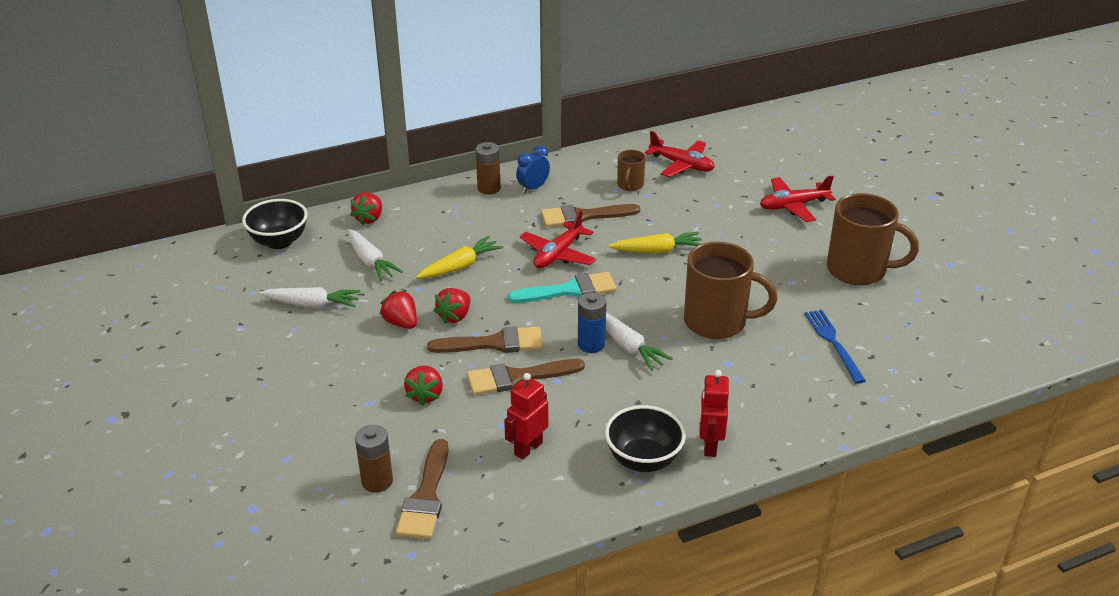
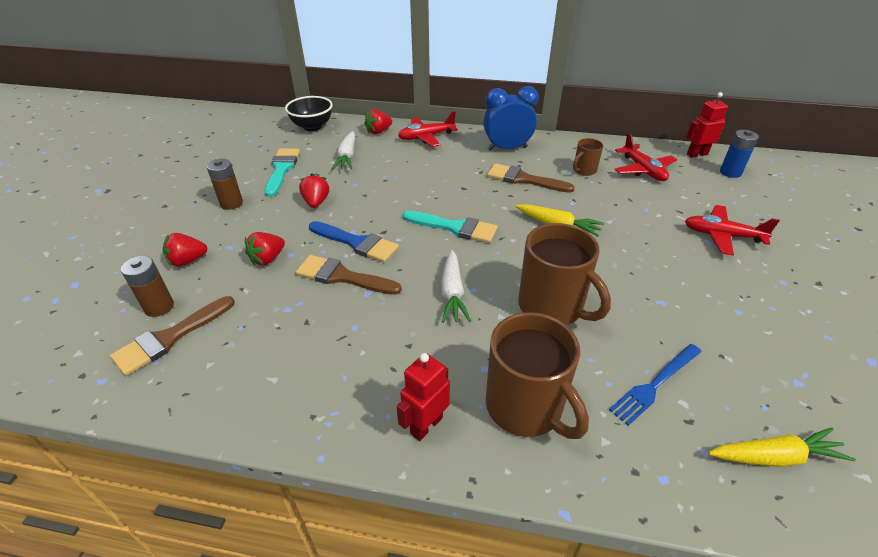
camera: 35 degrees right, 5 degrees up
white carrot [259,287,361,308] -> turquoise brush [265,149,300,197]
yellow carrot [416,236,503,278] -> yellow carrot moved to [708,428,856,467]
brown brush [427,326,543,353] -> blue brush [309,221,399,263]
red strawberry [434,288,471,324] -> red strawberry moved to [163,233,208,267]
brown battery [476,142,501,195] -> brown battery moved to [207,159,243,210]
red robot [504,373,548,460] -> red robot moved to [686,92,728,158]
blue clock [516,145,550,193] -> blue clock [483,86,539,151], size x1.70
red plane [520,210,596,268] -> red plane moved to [398,111,458,147]
blue battery [578,292,607,353] -> blue battery moved to [720,130,759,178]
black bowl [605,405,686,472] -> none
blue fork [804,310,866,384] -> blue fork turned 150 degrees counterclockwise [609,344,702,426]
brown mug [827,193,919,285] -> brown mug moved to [486,312,589,439]

